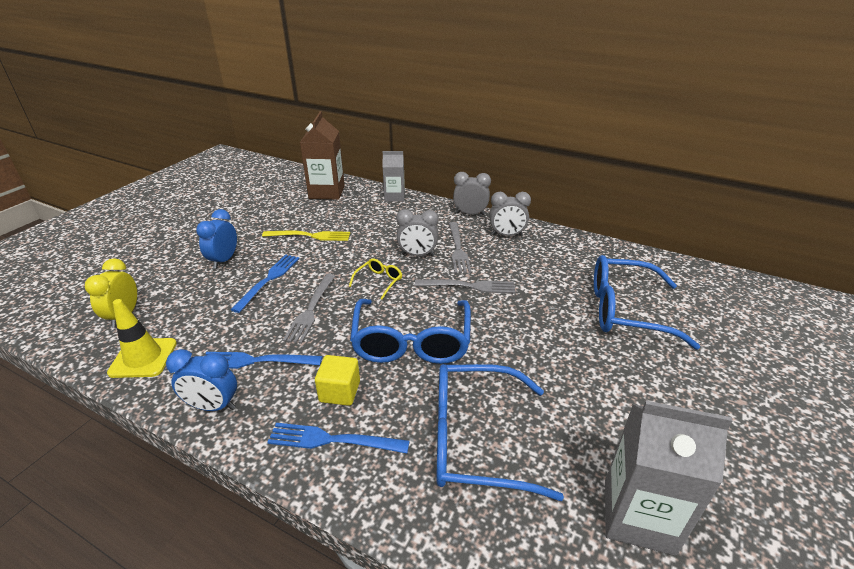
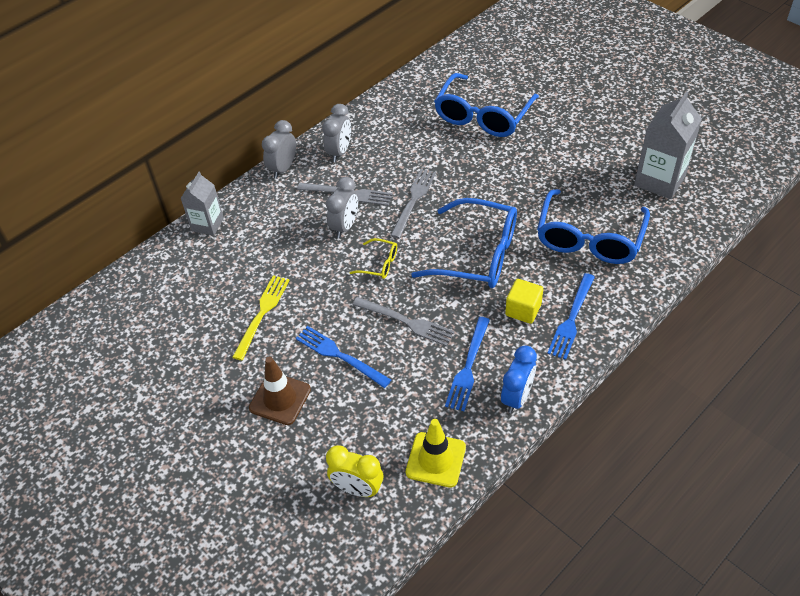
camera: 70 degrees left, 15 degrees up
blue clock [196,209,237,269] -> brown traffic cone [249,356,311,425]
brown carton [300,111,345,200] -> none
yellow glasses [349,258,402,300] -> yellow glasses turned 150 degrees clockwise [349,238,397,279]

